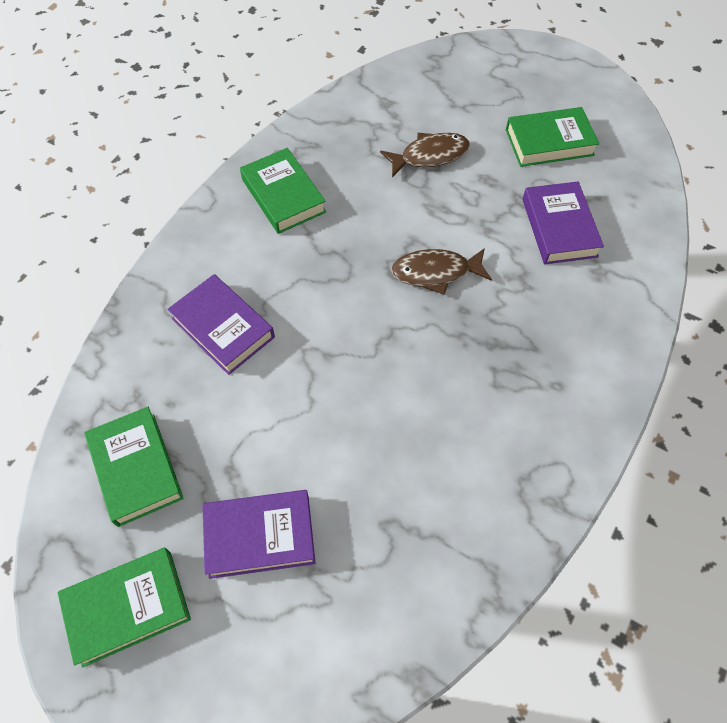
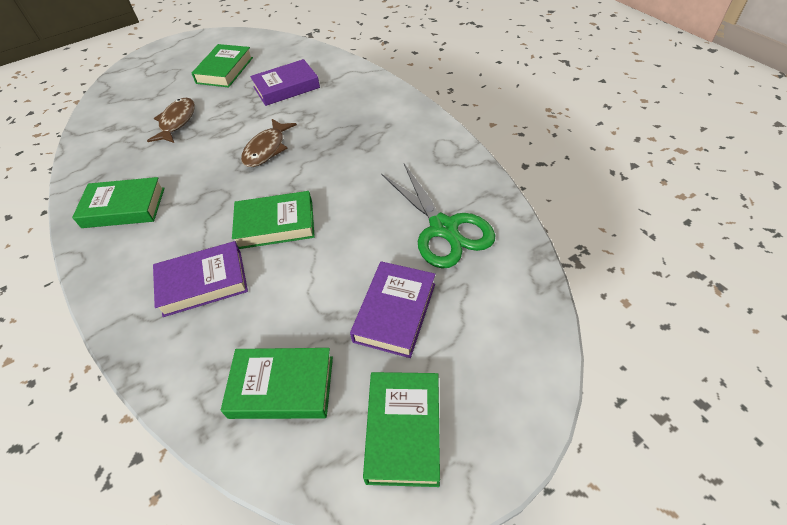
camera: 60 degrees left, 10 degrees down
purple book [522,181,604,264] -> purple book turned 45 degrees counterclockwise [250,59,320,106]
none -> green book [232,191,315,249]
none -> green scissors [381,164,495,269]

